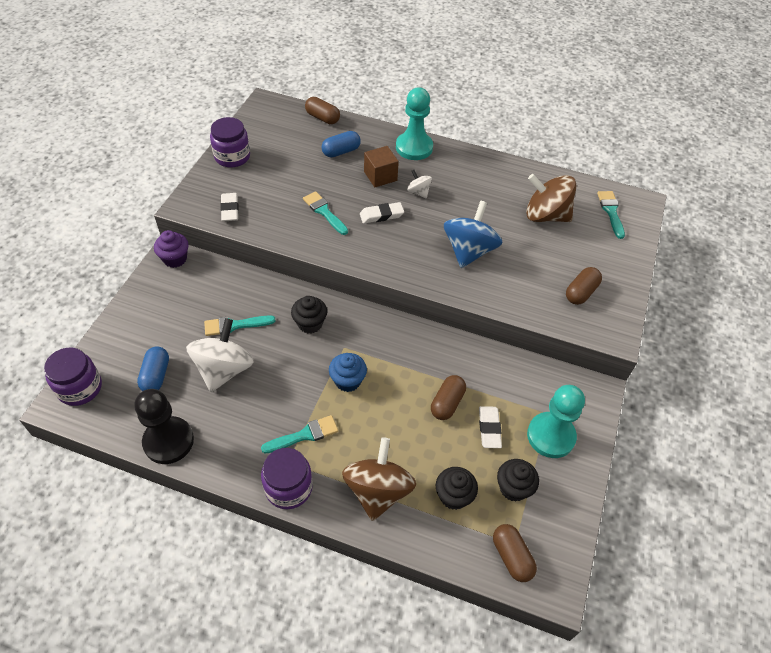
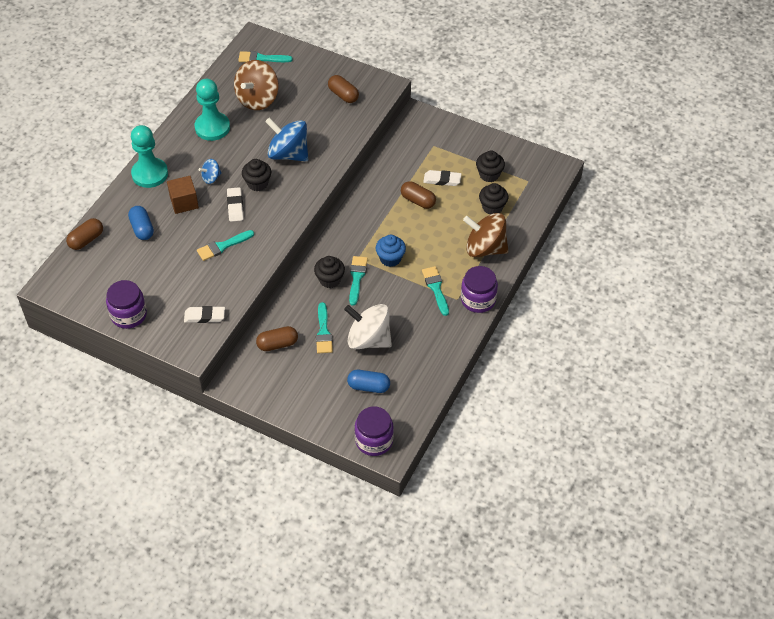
camera: 80 degrees left, 0 degrees up
black pawn [134,389,194,464] -> none
purple cupcake [154,230,189,268] -> none
white spinning top [407,170,432,199] -> blue spinning top [199,159,222,184]
brown capsule [493,524,537,582] -> brown capsule moved to [256,326,298,351]
turquoise pawn [527,385,585,458] -> turquoise pawn moved to [195,79,230,141]
none -> black cupcake [242,159,271,191]
none -> turquoise brush [349,256,368,306]

